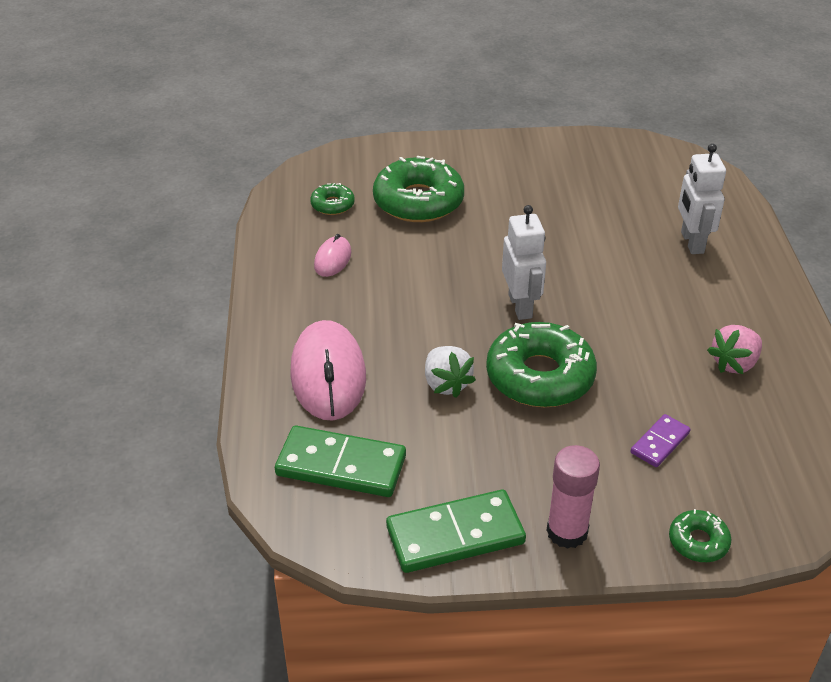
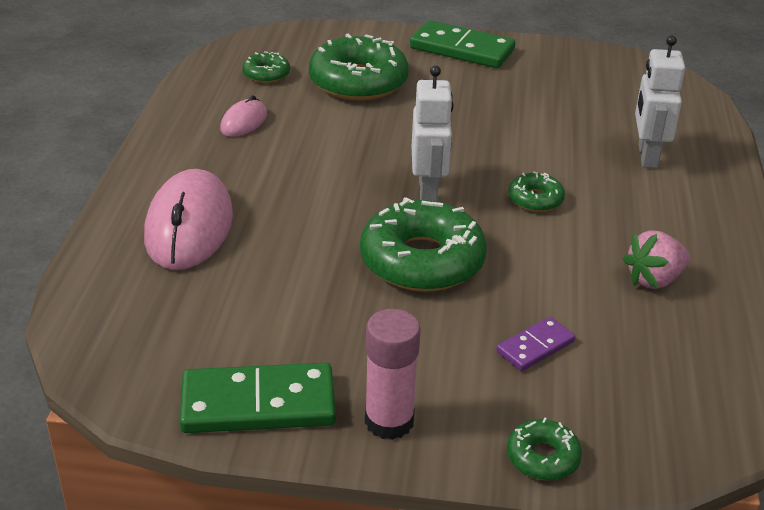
camera: 10 degrees right, 5 degrees down
green domino [275,426,406,497] -> green domino moved to [410,20,515,68]
white strawberry [425,346,476,398] -> none
none -> green donut [508,171,565,212]

